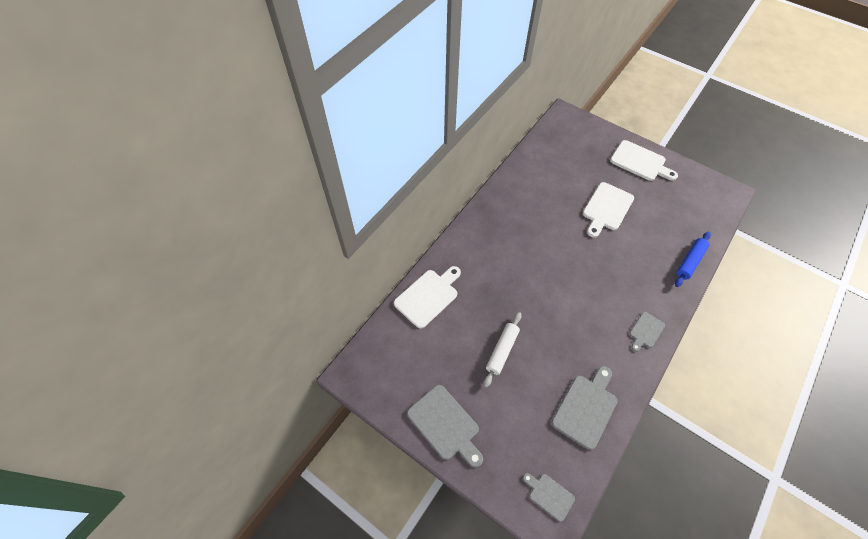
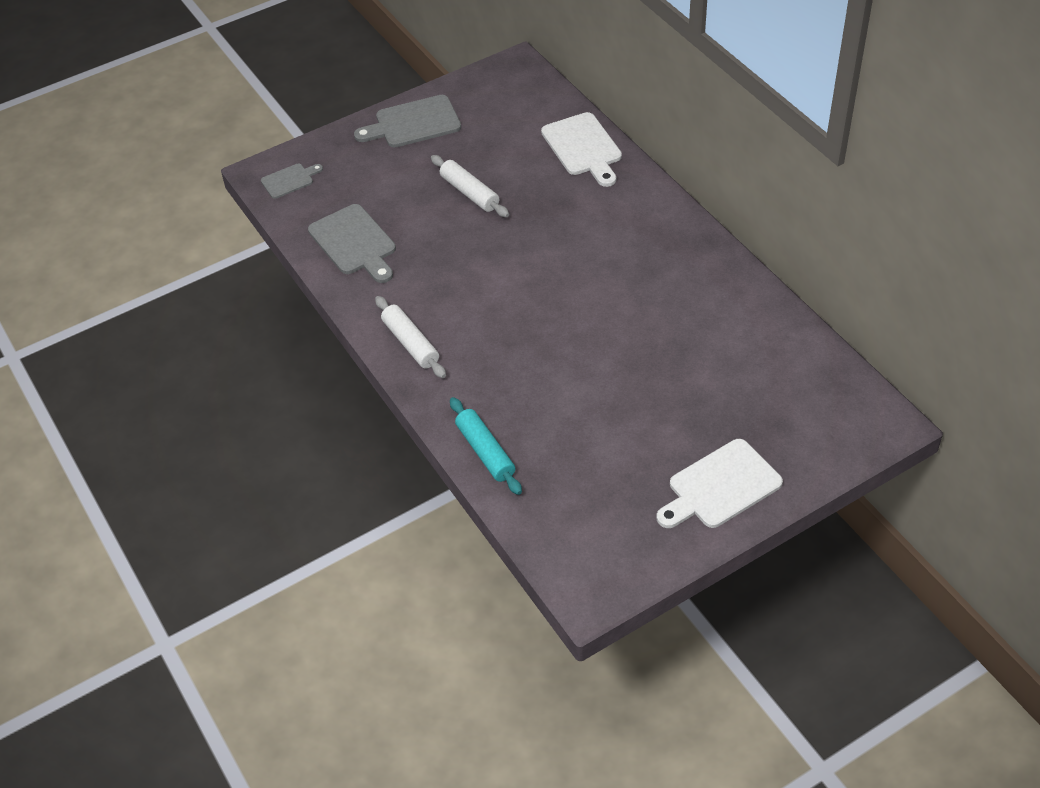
camera: 115 degrees right, 10 degrees down
white cutting board [583,182,634,238] -> none
grey cutting board [630,312,665,352] -> white rolling pin [375,296,446,378]
blue rolling pin [675,232,711,287] -> turquoise rolling pin [450,397,522,495]

